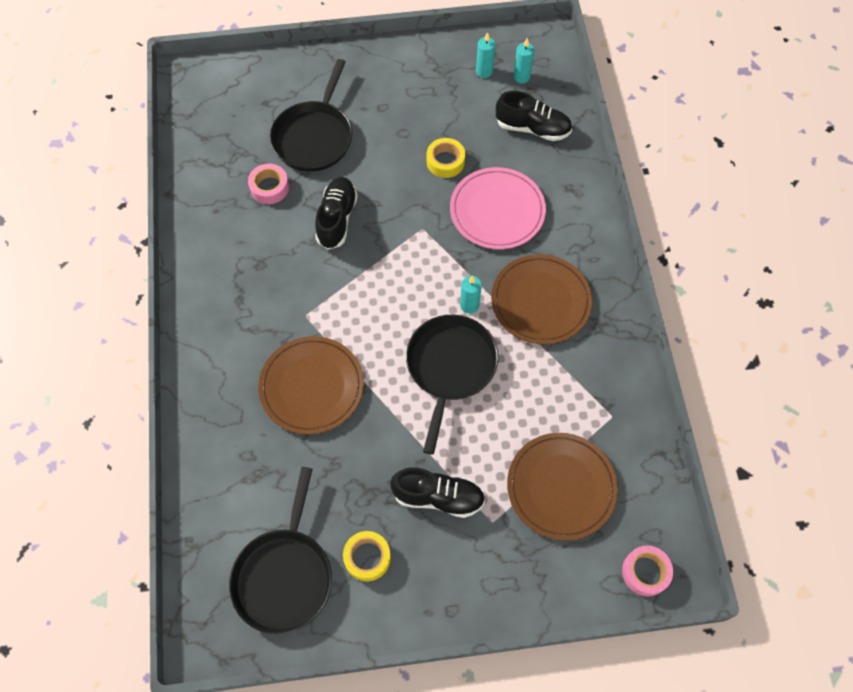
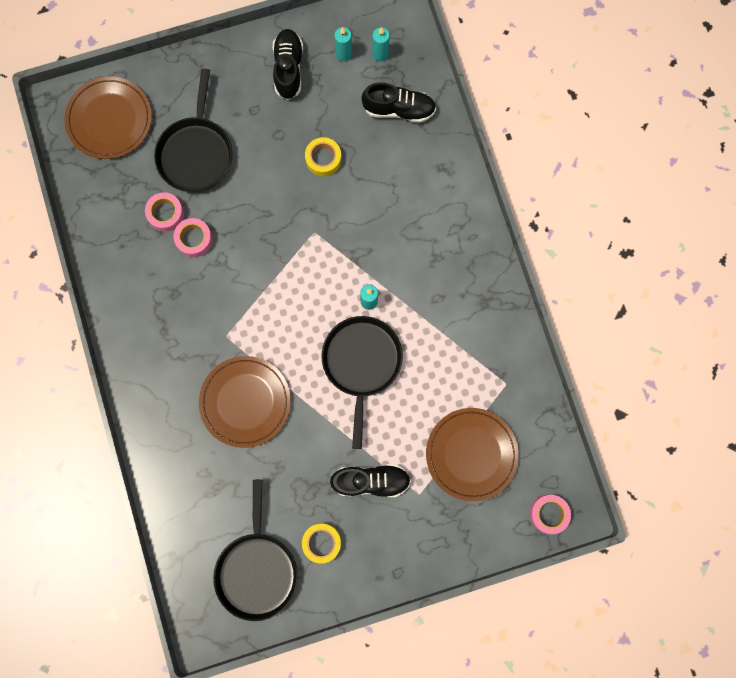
camera: 10 degrees left, 15 degrees up
black shoe [315,177,358,250] -> black shoe moved to [273,29,303,100]
pink plate [450,167,546,249] -> none
brown plate [491,254,592,344] -> brown plate moved to [64,76,152,159]
none -> pink tape [174,218,213,257]

